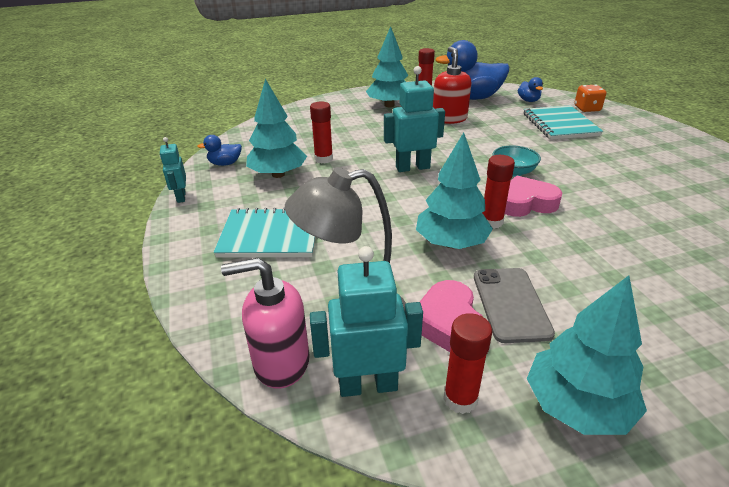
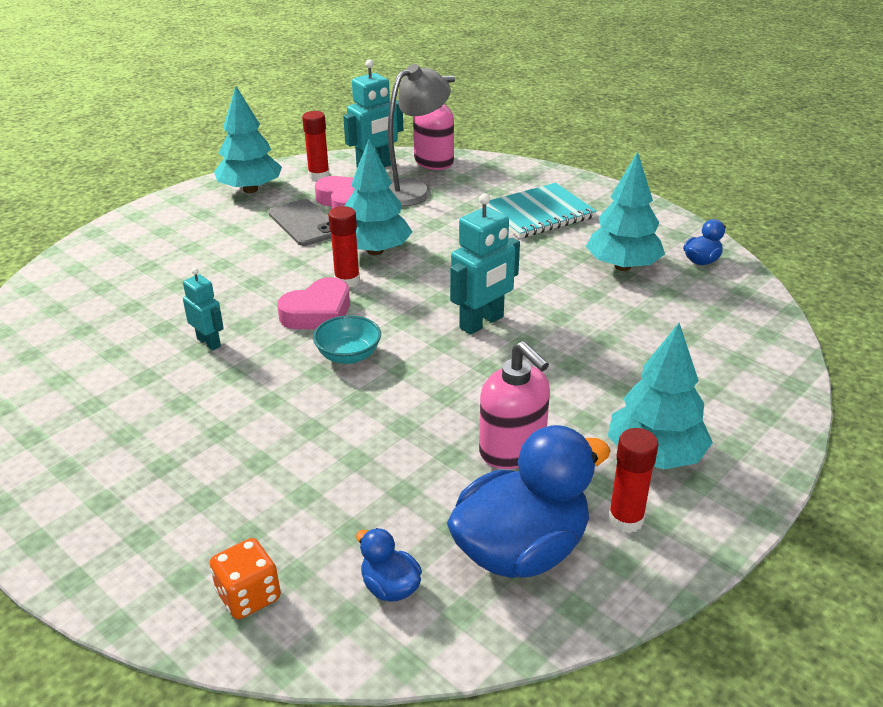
camera: 150 degrees right, 0 degrees up
turquoise robot [160,137,186,203] -> turquoise robot moved to [183,268,224,350]
red glue stick [310,102,333,164] -> none
red soap dispenser [433,46,471,124] -> pink soap dispenser [479,341,550,469]
turquoise notebook [524,105,603,140] -> none

